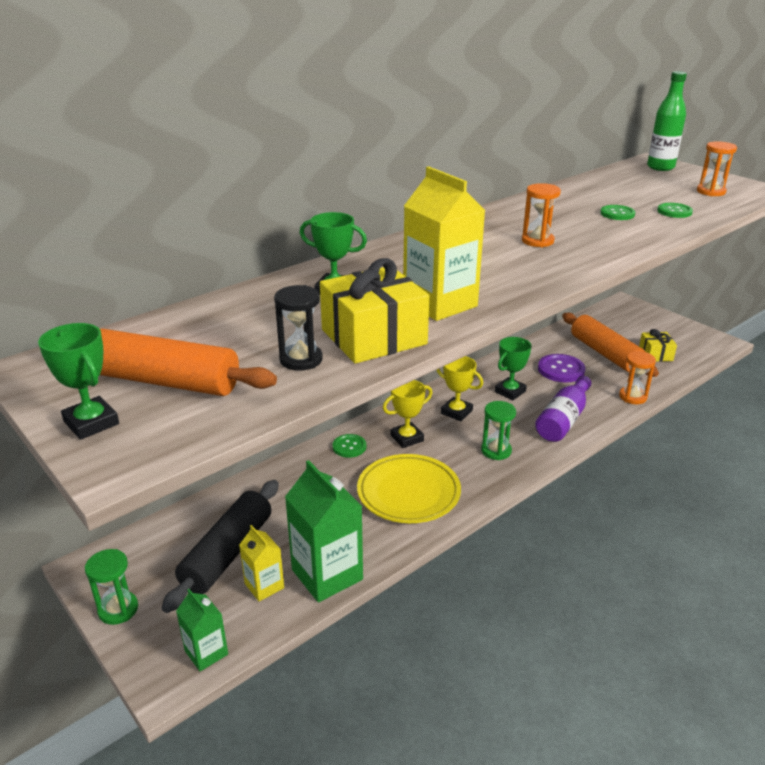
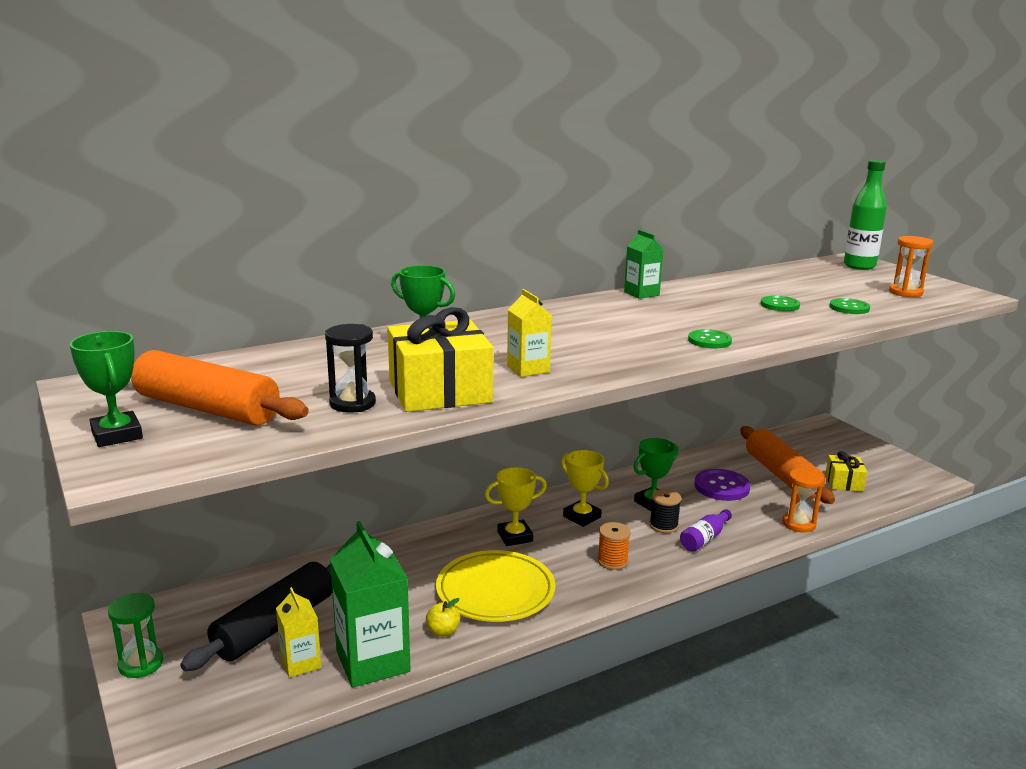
camera: 10 degrees right, 10 degrees down
green carton [176,589,228,671] -> green carton moved to [624,230,663,299]
green button [333,434,366,458] -> green button moved to [688,329,732,348]
yellow carton [403,166,486,321] -> yellow carton [507,289,552,377], size x0.55
green hourglass [481,401,516,460] -> orange spool [597,522,631,570]
orange hourglass [522,183,561,247] -> none
purple bottle [535,376,591,442] -> purple bottle [680,509,732,552], size x0.62
none -> yellow apple [426,598,460,637]
none -> black spool [649,489,681,533]

